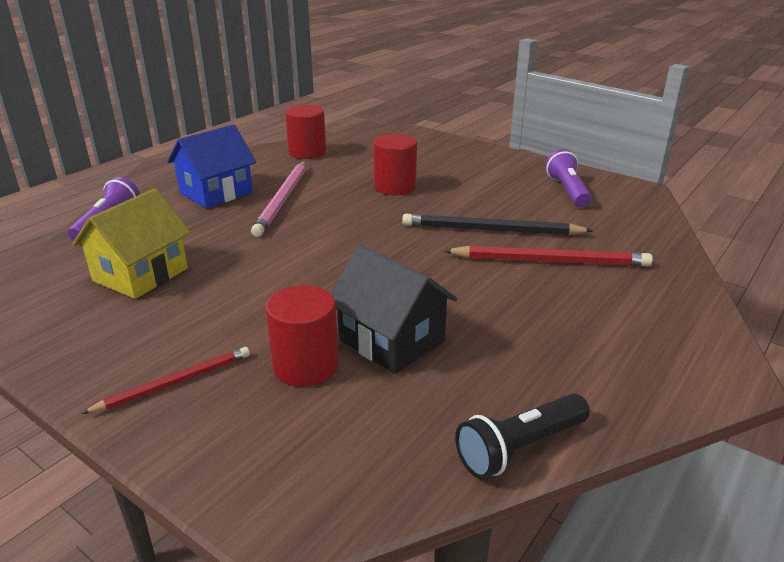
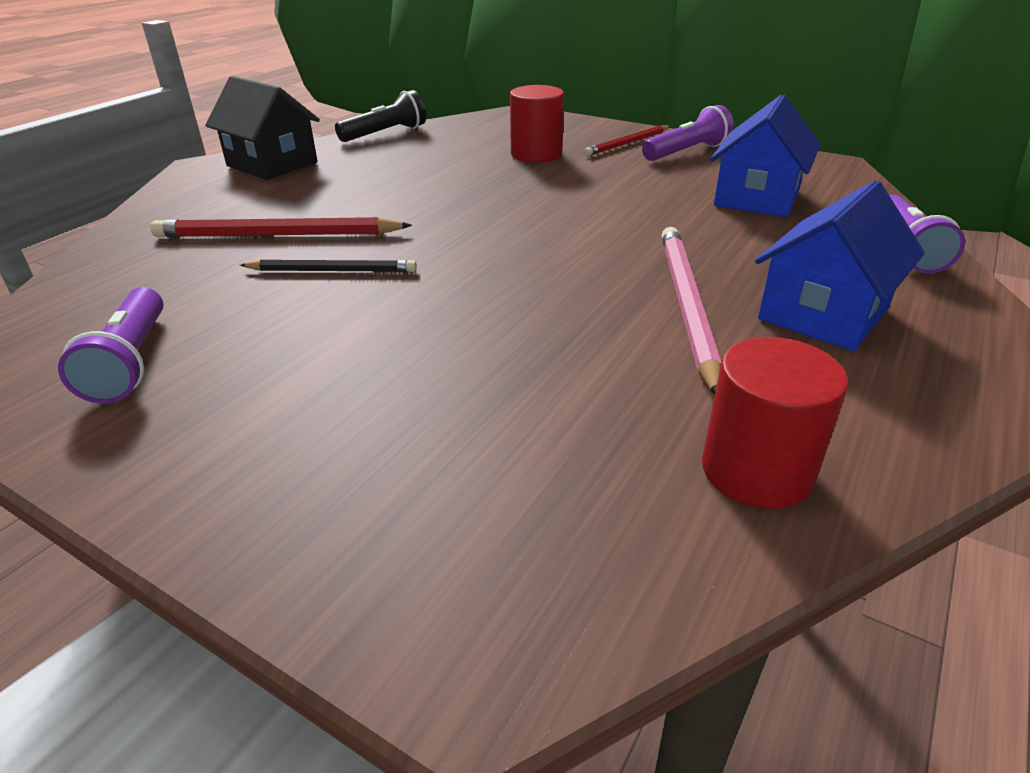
camera: 175 degrees right, 5 degrees up
yellow house [72,188,191,299] -> blue house [710,95,821,217]
black house [331,245,458,374] -> black house moved to [205,76,320,180]
red cylinder [374,134,417,195] -> none
black pencil [402,214,593,235] -> black pencil [240,259,417,272], size x0.63
none -> purple flashlight [642,105,734,161]

